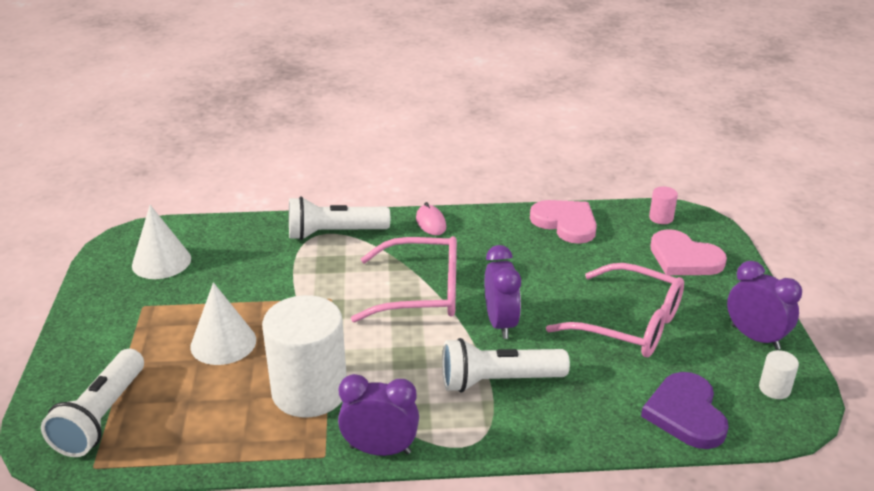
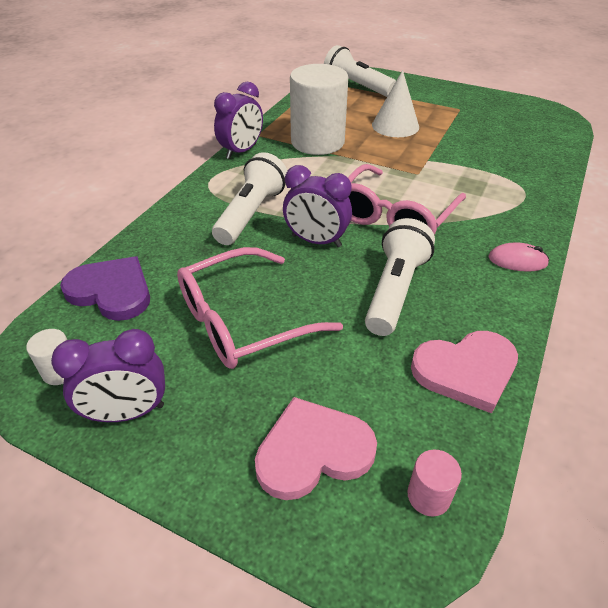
camera: 120 degrees right, 10 degrees up
white cone [132,205,191,279] -> none
white flashlight [289,196,390,240] -> white flashlight moved to [365,218,435,336]

